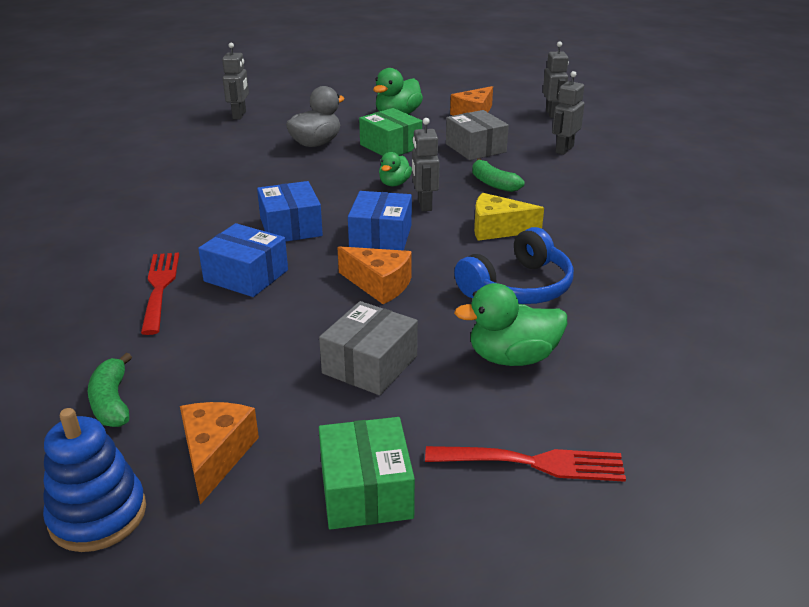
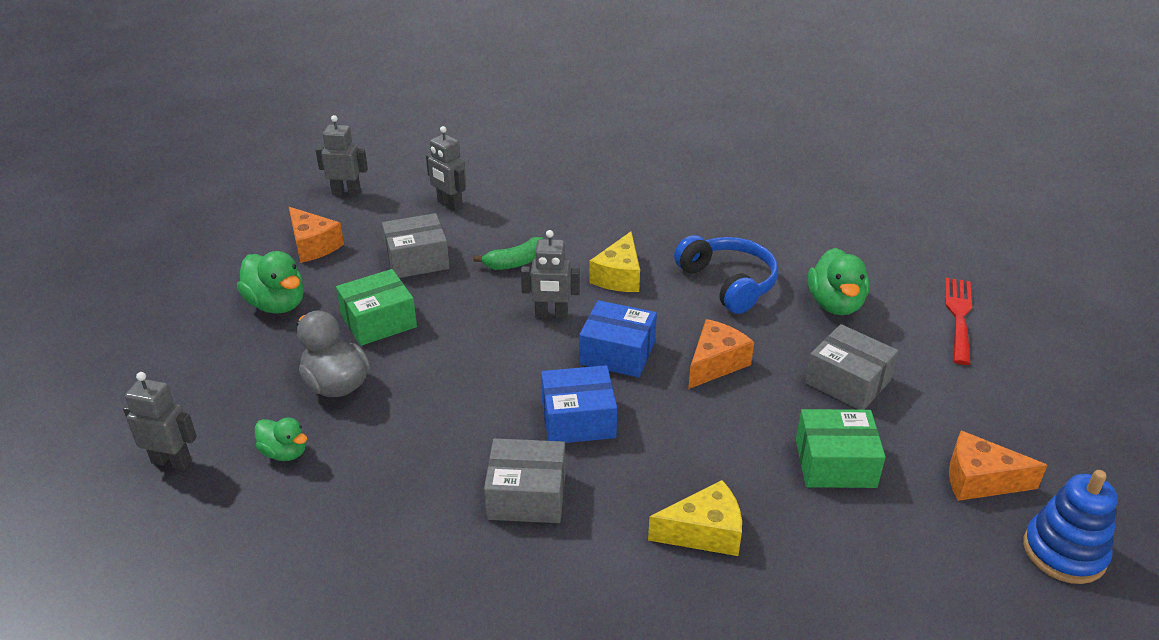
camera: 80 degrees left, 5 degrees up
green banana [88,353,132,427] -> none
red fork [141,253,179,335] -> yellow cheese [648,480,742,556]
blue box [198,223,288,297] -> none
green box [319,417,415,530] -> green box moved to [796,409,886,488]
green duck [379,152,412,186] -> green duck moved to [255,418,307,461]
none -> grey box [484,438,566,523]

